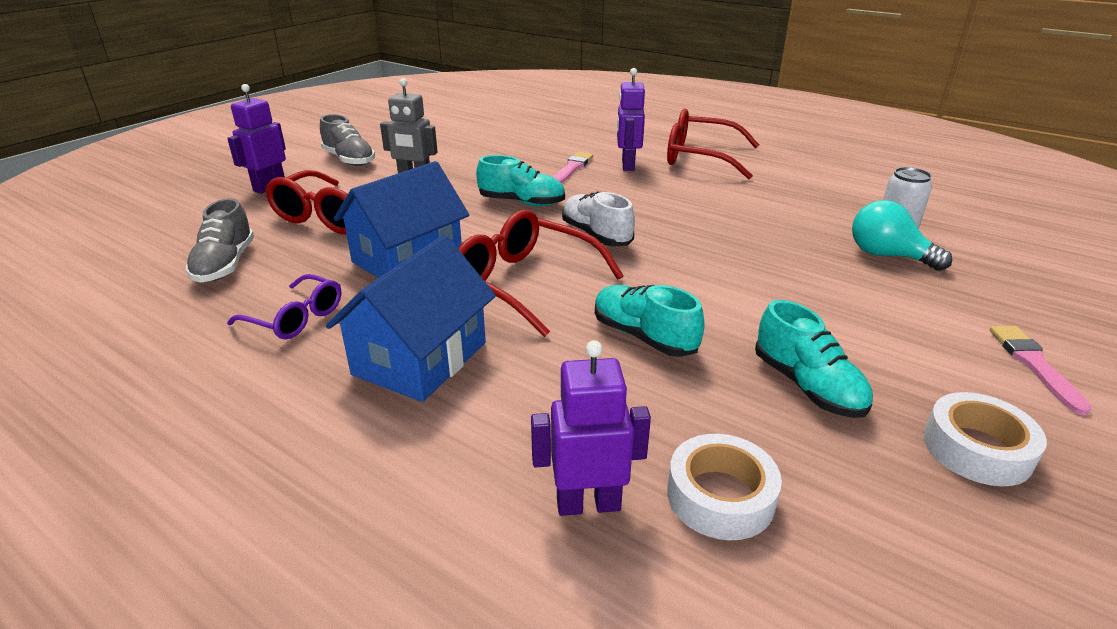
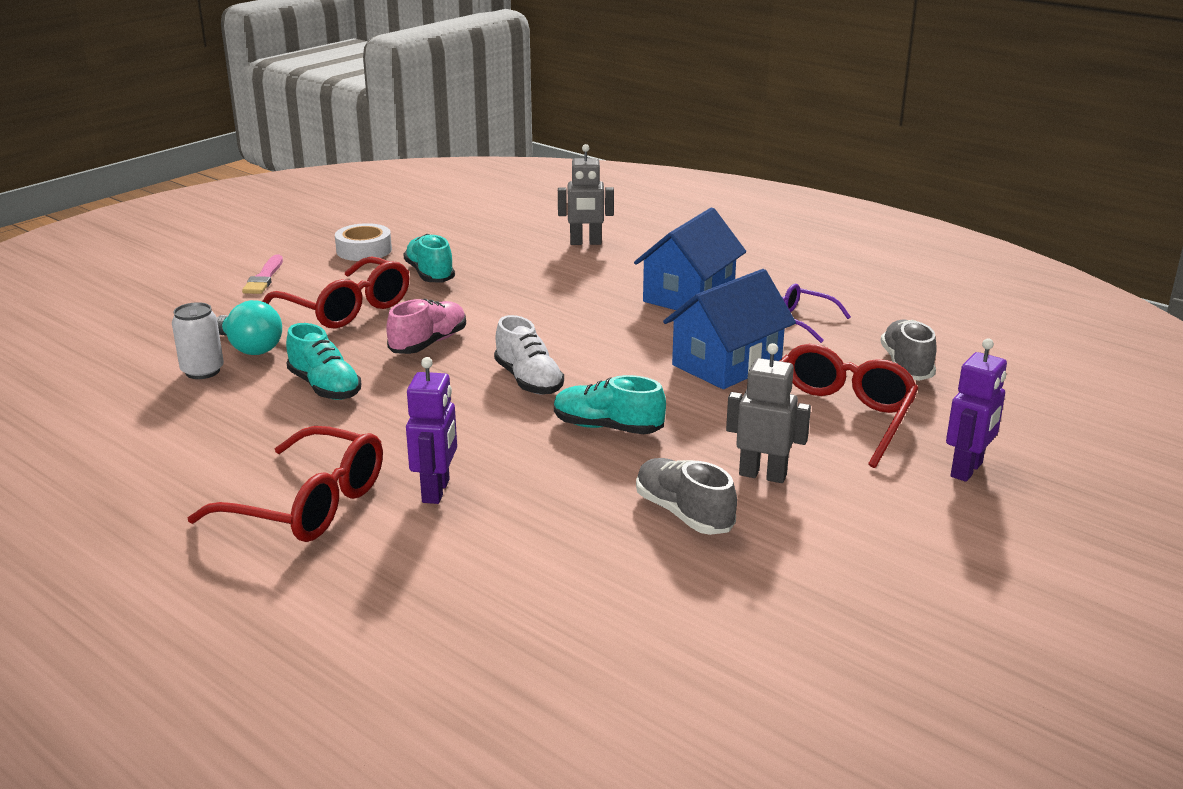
camera: 175 degrees left, 5 degrees down
grey shoe [320,114,375,166] -> grey shoe moved to [636,458,737,535]
red glasses [458,210,624,337] -> red glasses moved to [262,256,410,328]
purple robot [531,340,651,516] -> grey robot [558,144,614,245]
pink brush [553,152,593,184] -> none
turquoise shoe [595,285,705,357] -> turquoise shoe moved to [286,323,361,400]
white tape [667,434,782,540] -> none
none -> pink shoe [386,299,466,354]

